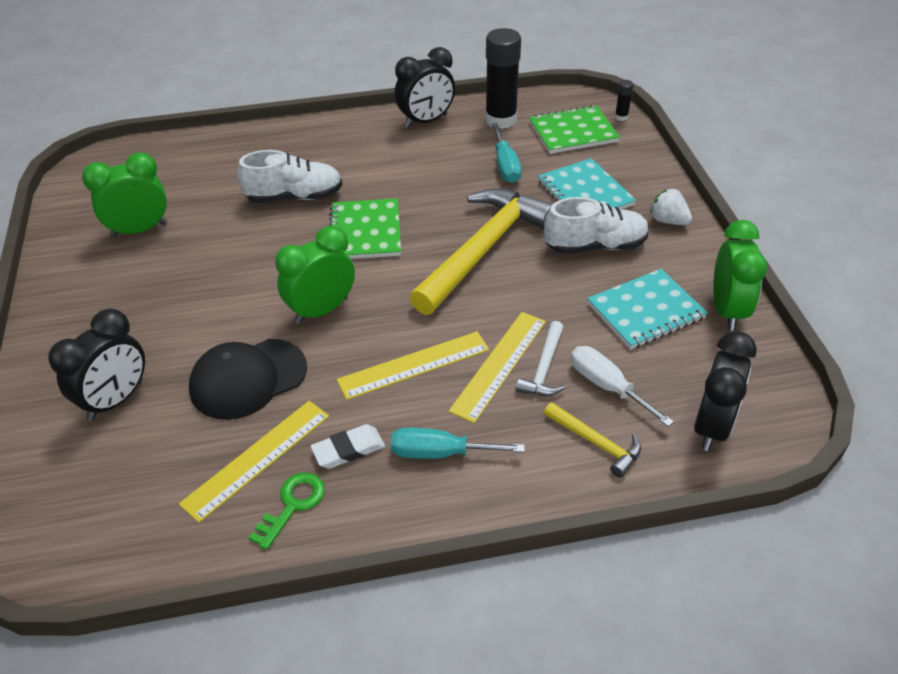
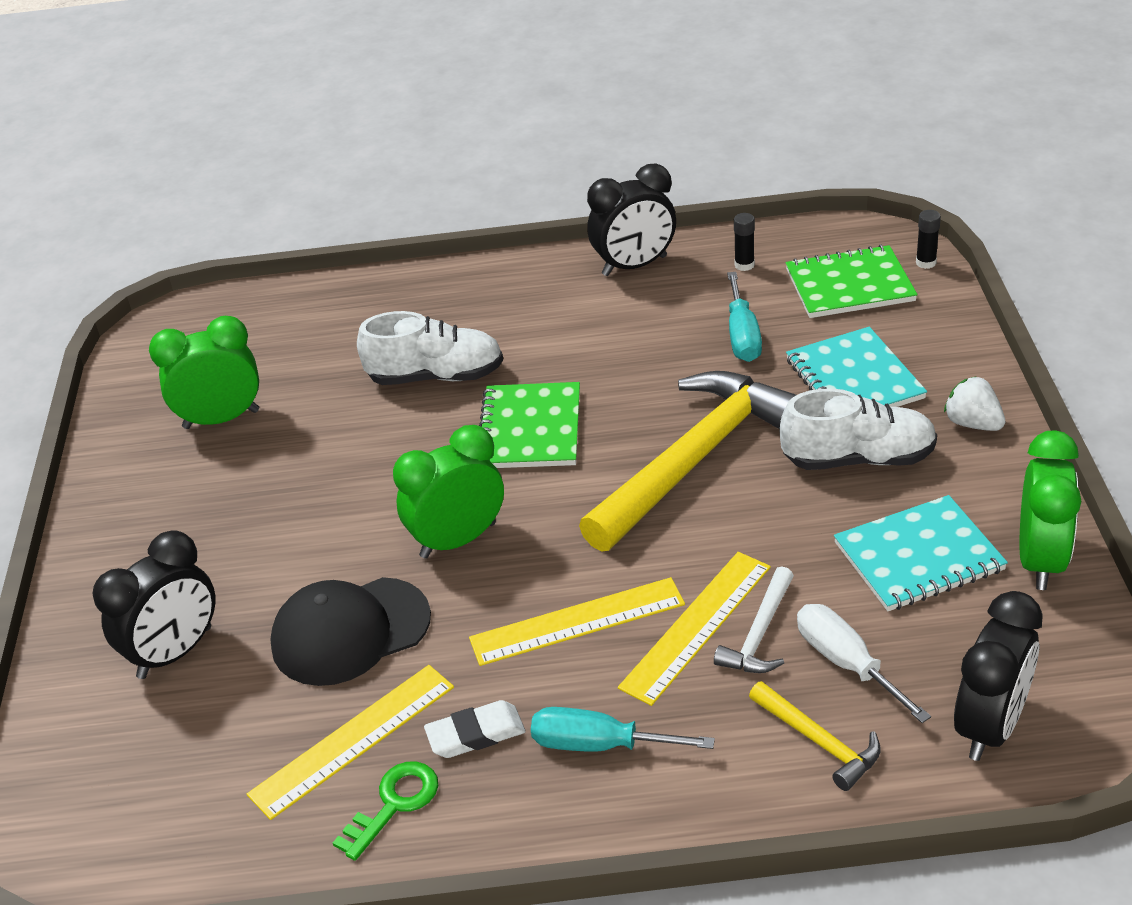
camera: 10 degrees right, 5 degrees down
black glue stick [485,28,521,129] -> black glue stick [734,213,755,271], size x0.42

